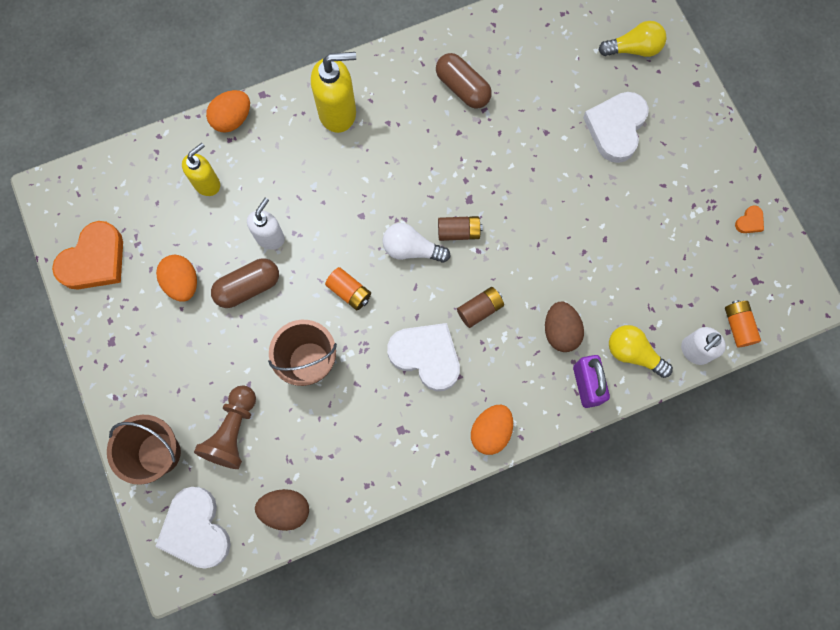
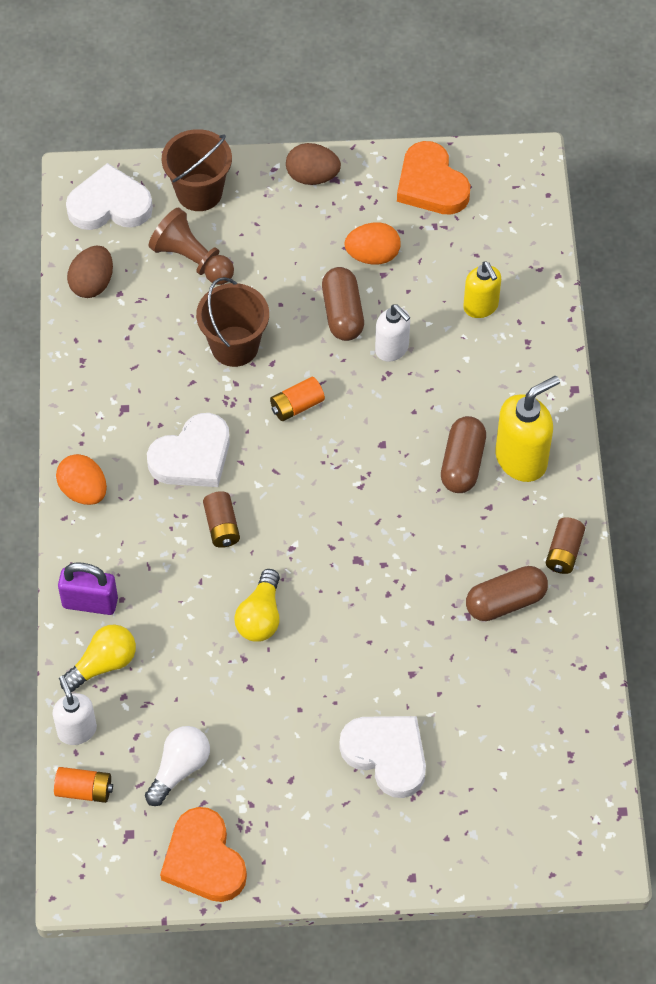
camera: 110 degrees right, 15 degrees down
orange egg [206,90,250,133] -> none
yellow soap dispenser [311,52,356,133] -> yellow soap dispenser turned 135 degrees counterclockwise [495,376,560,482]
white light bulb [382,223,450,263] -> white light bulb moved to [145,726,210,806]
brown battery [438,216,483,241] -> brown battery moved to [546,517,585,574]
brown egg [545,302,584,352] -> brown egg moved to [286,143,341,185]
yellow light bulb [599,21,666,57] -> yellow light bulb moved to [234,569,280,642]
orange heart [735,205,764,233] -> orange heart [160,807,247,902], size x2.36
none -> brown capsule [441,416,486,493]

